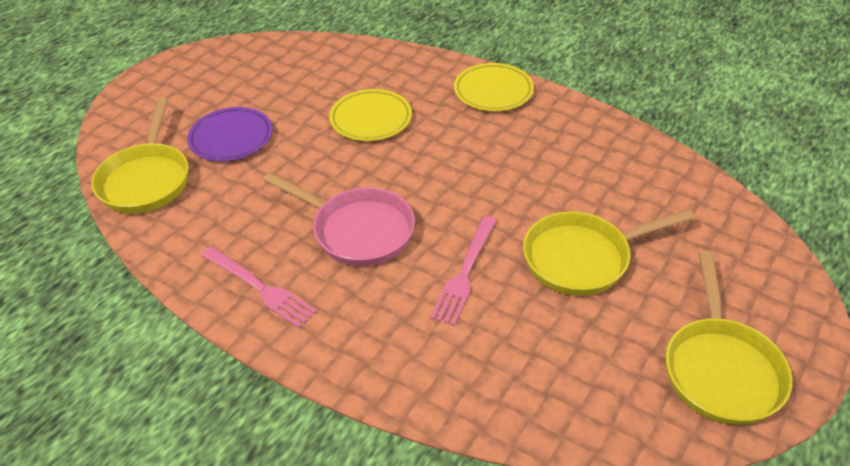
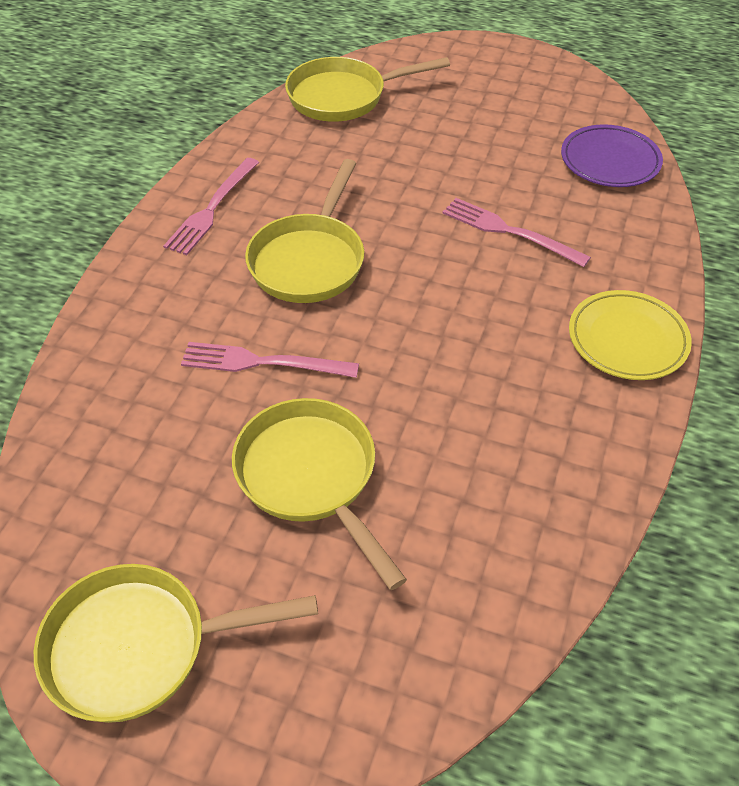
camera: 75 degrees right, 5 degrees up
purple plate [187,107,272,161] -> purple plate moved to [561,124,663,187]
pink pan [263,173,415,266] -> yellow pan [245,159,364,303]
yellow plate [329,89,412,141] -> pink fork [442,198,591,267]

